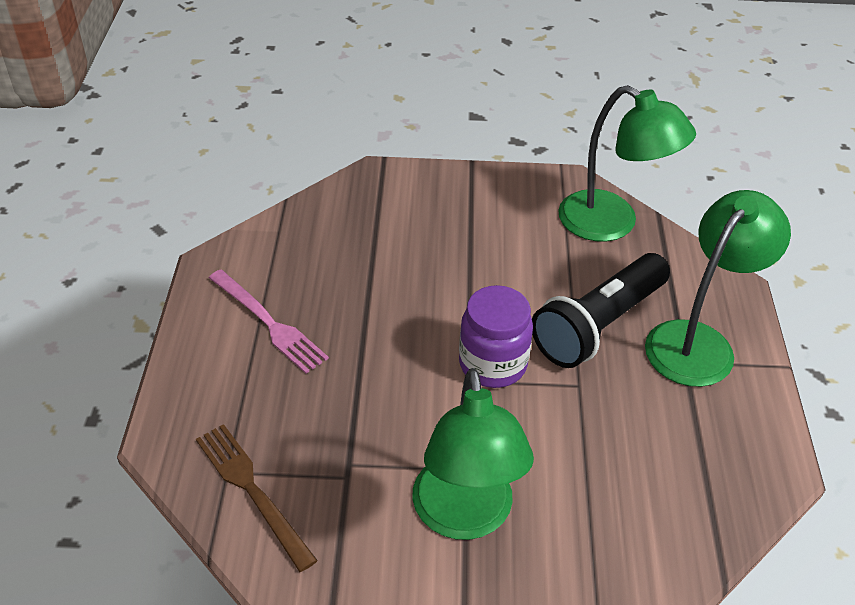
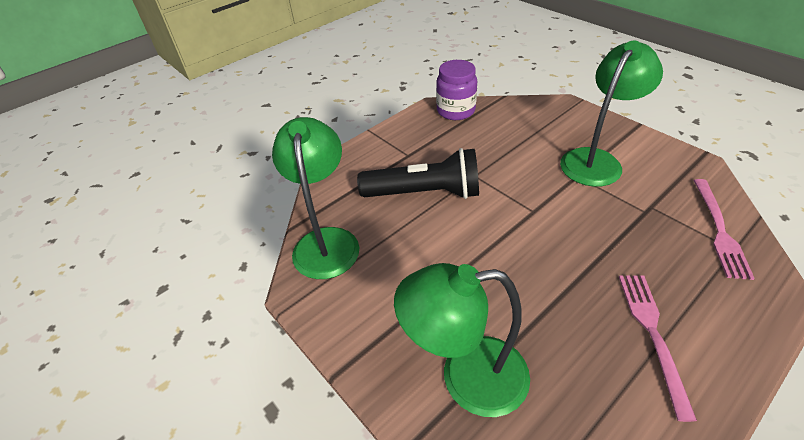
camera: 130 degrees left, 0 degrees up
brown fork [196,424,318,572] -> pink fork [693,179,755,280]
purple jar [459,285,533,388] -> purple jar moved to [436,60,477,120]
green lamp [645,190,791,387] -> green lamp moved to [394,263,530,417]

